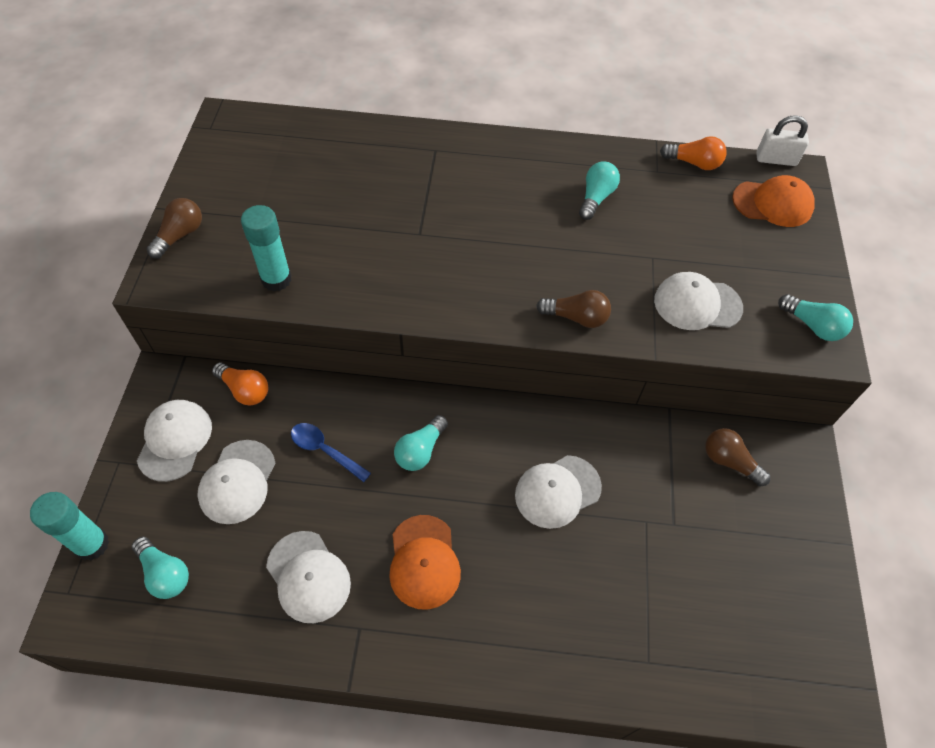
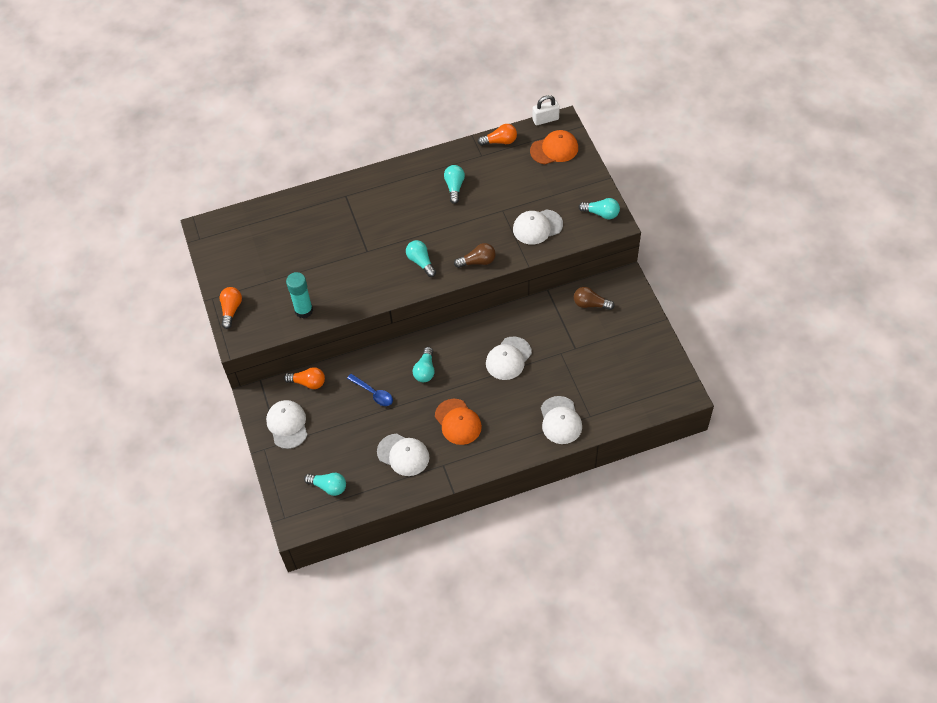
camera: 20 degrees left, 0 degrees up
turquoise glue stick [30,492,109,561] -> none
brown light bulb [147,198,202,258] -> orange light bulb [219,287,242,329]
white cap [197,440,275,524] -> white cap moved to [541,396,582,444]
blue spoon [291,423,371,482] -> blue spoon turned 150 degrees counterclockwise [347,374,393,406]
none -> turquoise light bulb [406,240,436,277]

